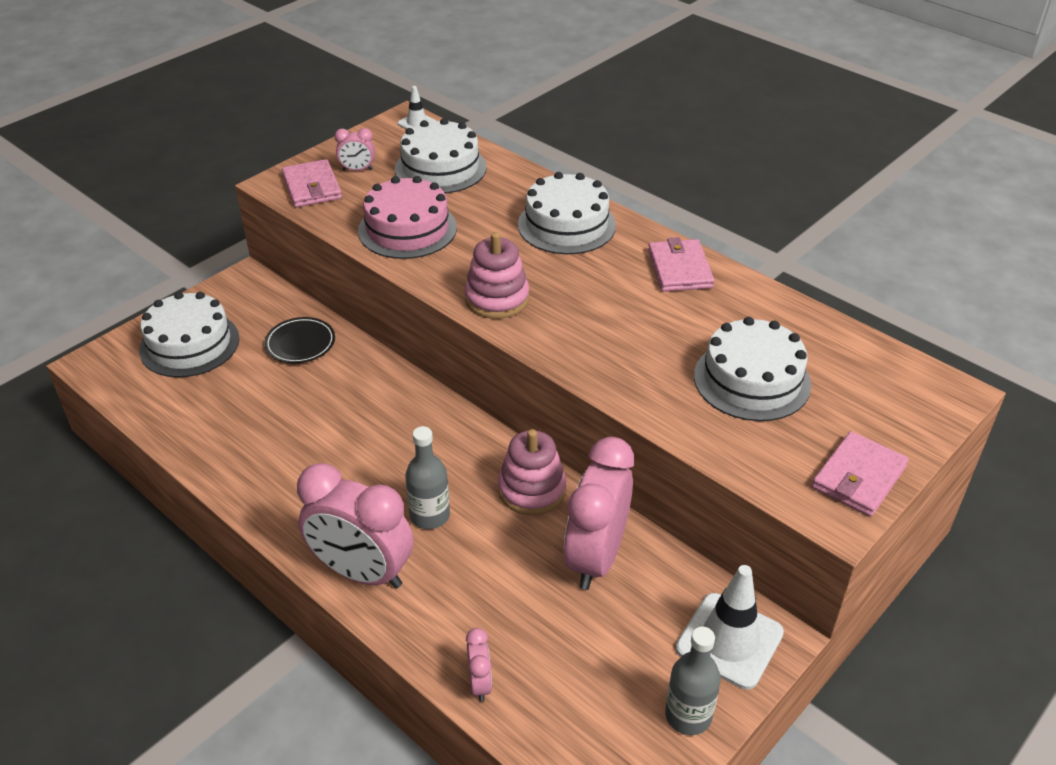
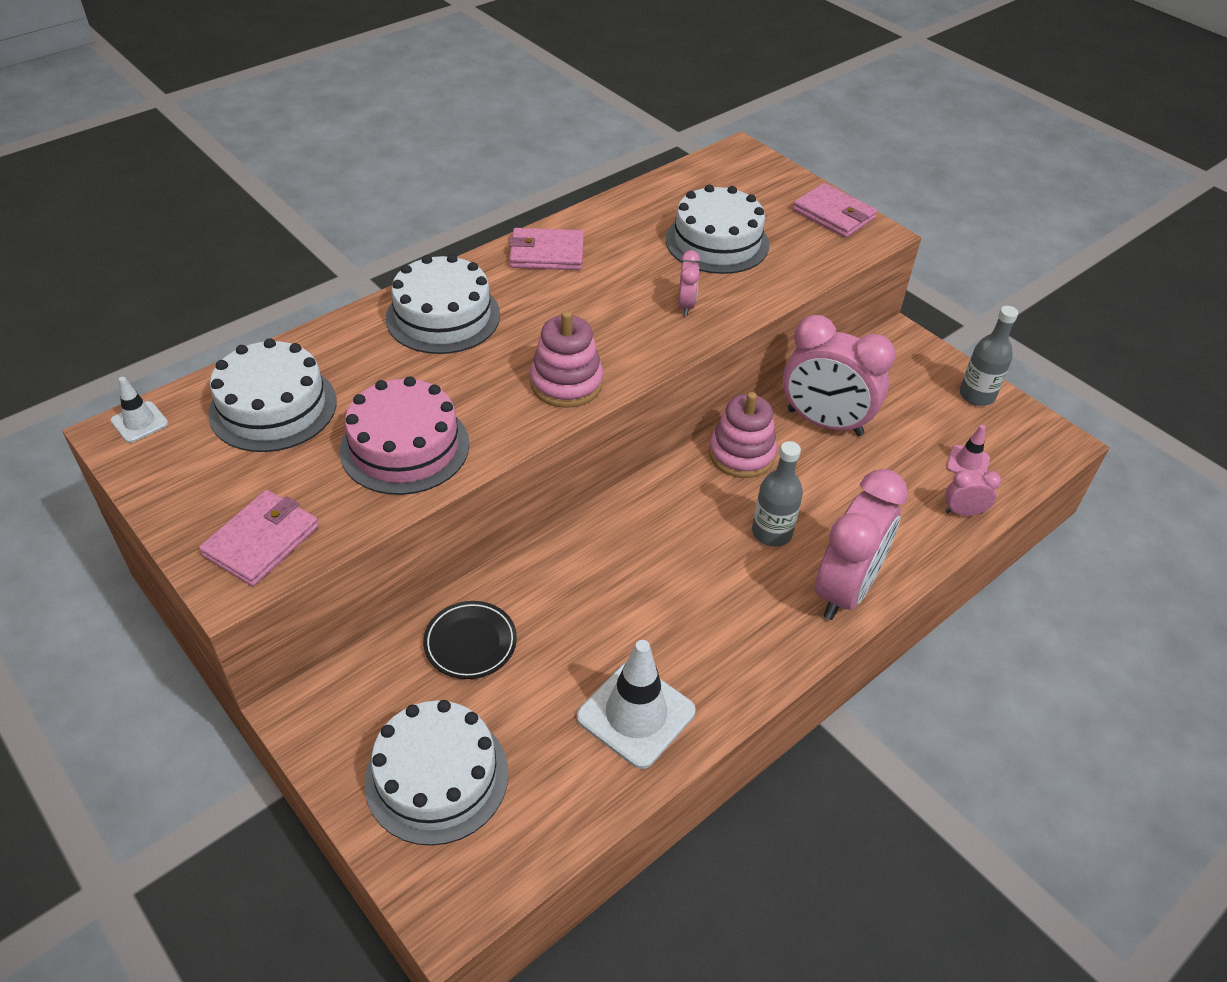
camera: 85 degrees left, 5 degrees up
pink wallet [282,159,342,207] -> pink wallet turned 45 degrees counterclockwise [199,490,319,586]
pink clock [335,128,375,171] -> pink clock moved to [678,250,700,316]
white traffic cone [676,565,784,689] -> white traffic cone moved to [577,640,696,769]
none -> pink traffic cone [947,425,990,475]

